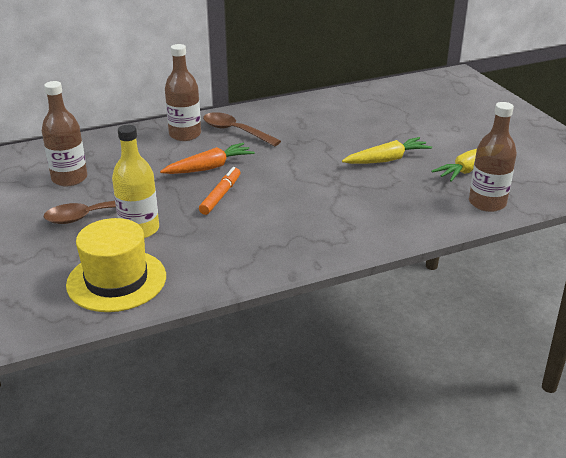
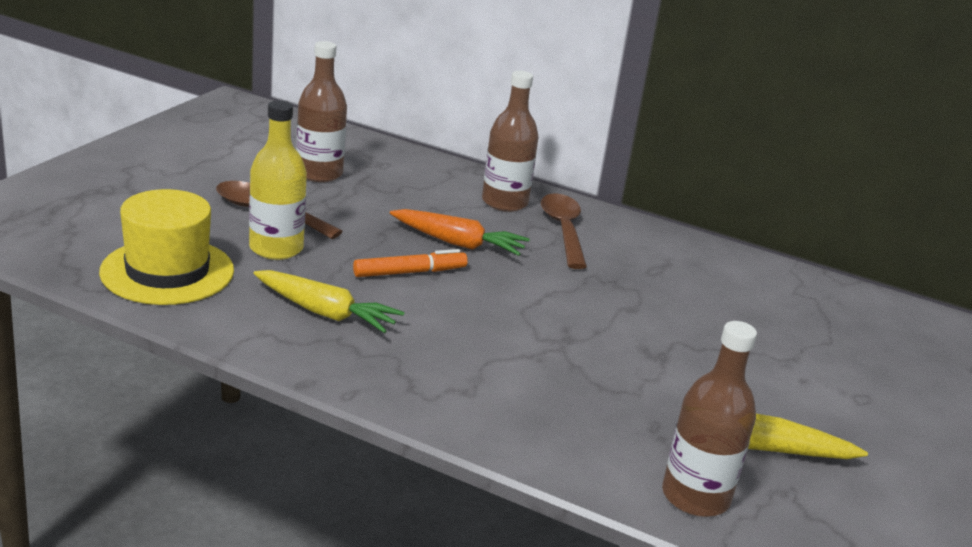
camera: 45 degrees right, 5 degrees down
yellow carrot [342,137,432,164] -> yellow carrot moved to [254,270,405,333]

